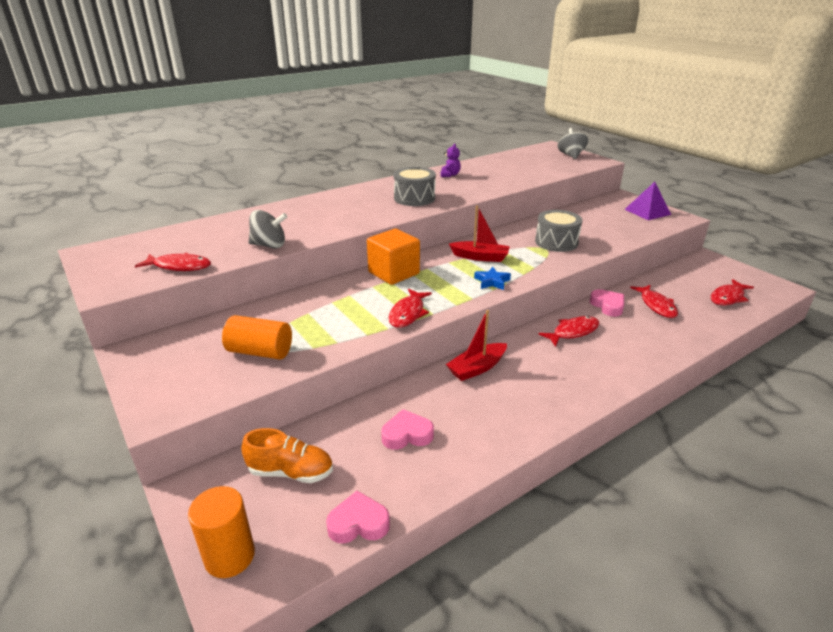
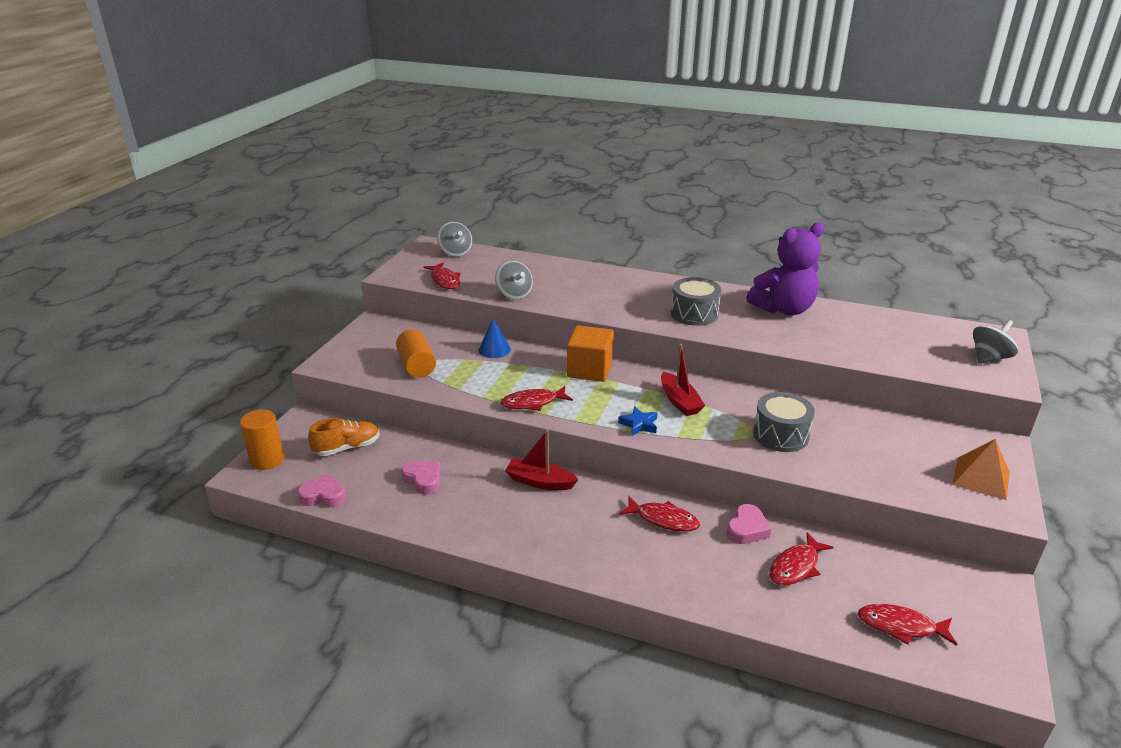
camera: 55 degrees right, 0 degrees up
orange shoe [241,428,333,483] -> orange shoe turned 90 degrees counterclockwise [308,418,380,456]
pink heart [326,491,390,544] -> pink heart turned 45 degrees counterclockwise [297,473,346,507]
purple teddy bear [441,143,461,177] -> purple teddy bear [746,222,824,315], size x2.43
purple pyramid [624,182,671,220] -> orange pyramid [952,439,1010,500]
none -> grey spinning top [437,222,472,257]
none -> blue cone [479,319,511,358]

